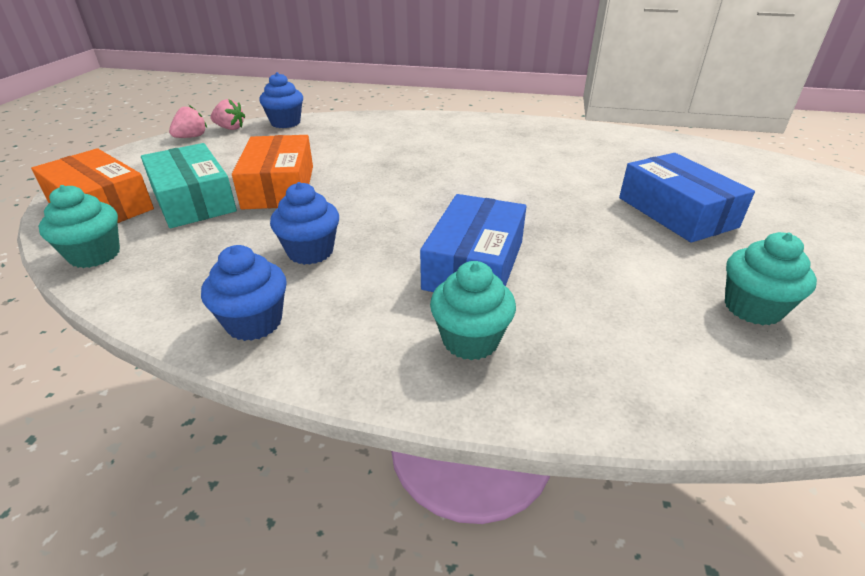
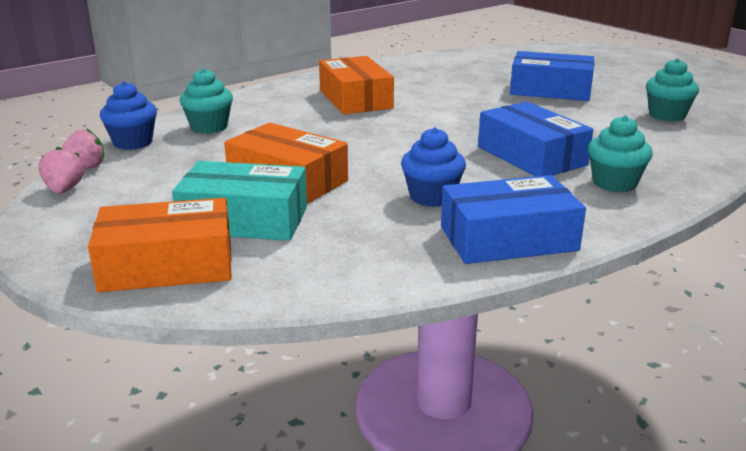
camera: 50 degrees left, 10 degrees down
turquoise cupcake [39,185,120,268] -> turquoise cupcake moved to [179,68,233,134]
blue cupcake [201,245,287,341] -> blue box [441,175,586,264]
none -> orange box [319,56,394,114]

